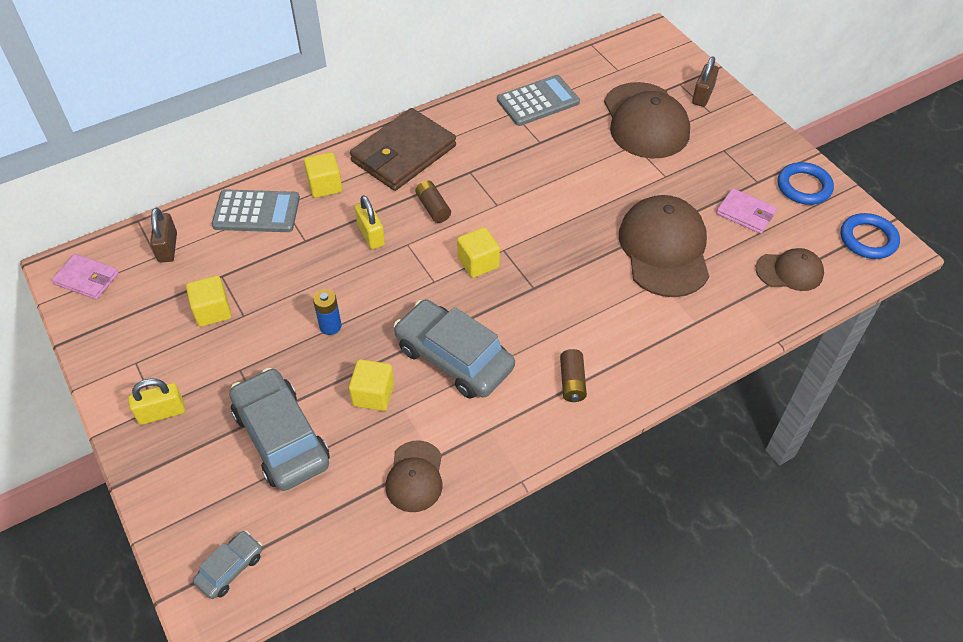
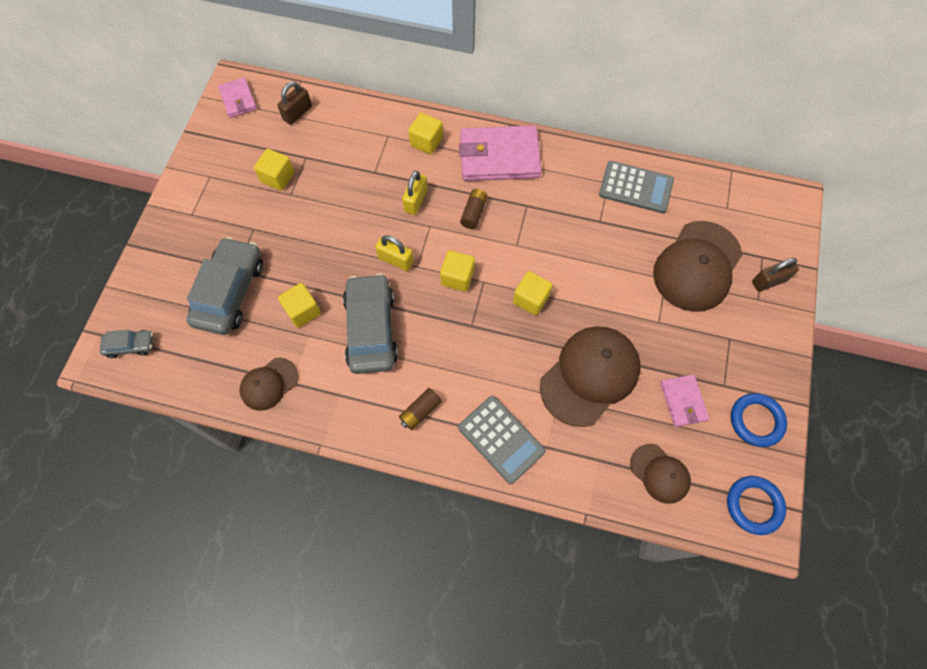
camera: 45 degrees right, 15 degrees up
yellow padlock [128,378,185,425] -> yellow padlock moved to [375,235,414,271]
grey calculator [212,189,300,232] -> grey calculator moved to [458,396,546,484]
blue battery [313,289,342,335] -> none
brown wallet [350,108,456,191] -> pink wallet [459,126,542,181]
none -> yellow cube [513,271,552,315]

